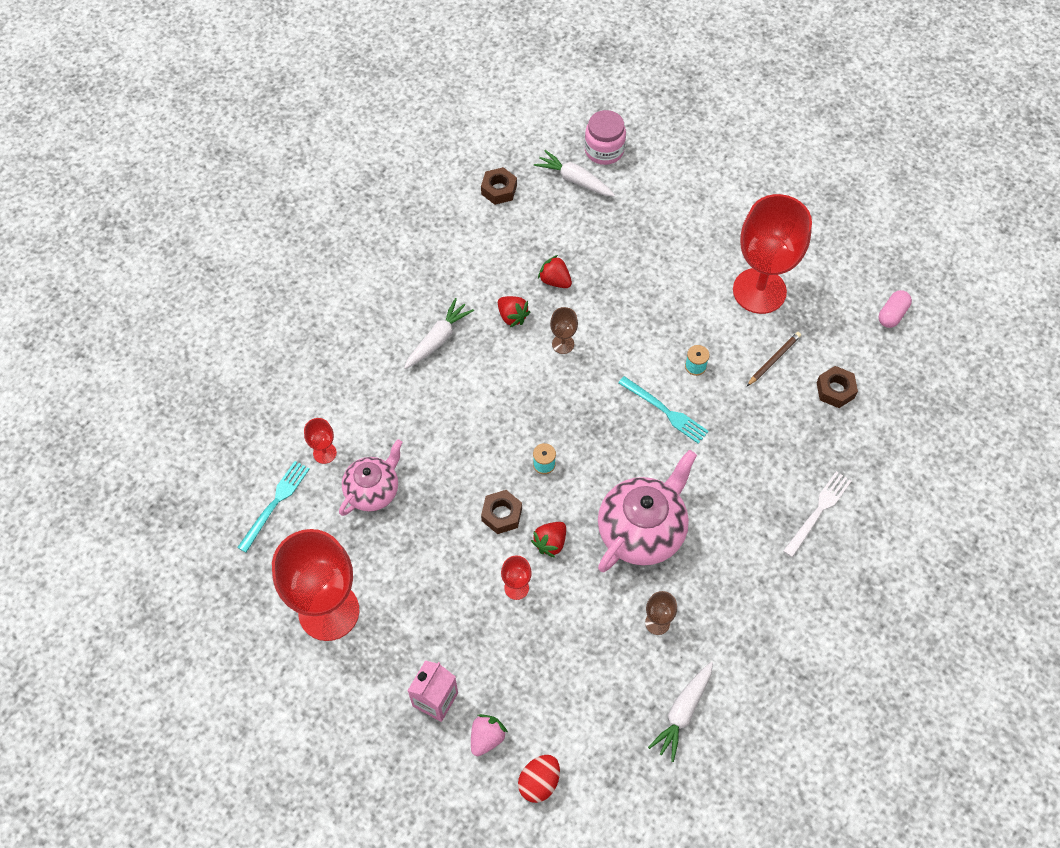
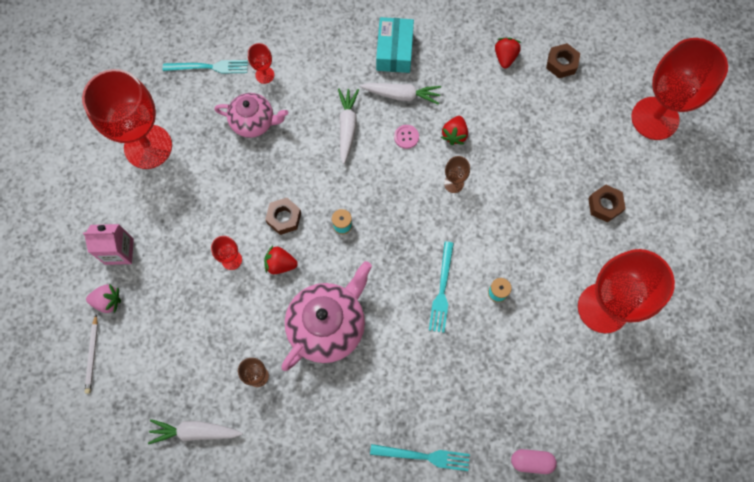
camera: 60 degrees right, 10 degrees up
red egg [518,755,560,803] -> white pencil [85,315,98,394]
white carrot [534,150,615,196] -> white carrot moved to [338,89,359,164]
red strawberry [538,255,572,288] -> red strawberry moved to [495,38,521,68]
pink jar [584,110,626,165] -> red goblet [631,38,728,140]
pink teapot [598,450,697,572] -> pink teapot turned 60 degrees counterclockwise [281,261,372,371]
brown pencil [747,332,801,386] -> none
white fork [783,471,851,557] -> turquoise fork [370,444,470,471]
brown nut [816,366,858,408] -> brown nut moved to [588,185,626,222]
pink capsule [879,290,912,328] -> pink capsule moved to [511,449,557,474]
none -> turquoise box [376,17,414,73]
none -> pink button [394,125,419,149]

